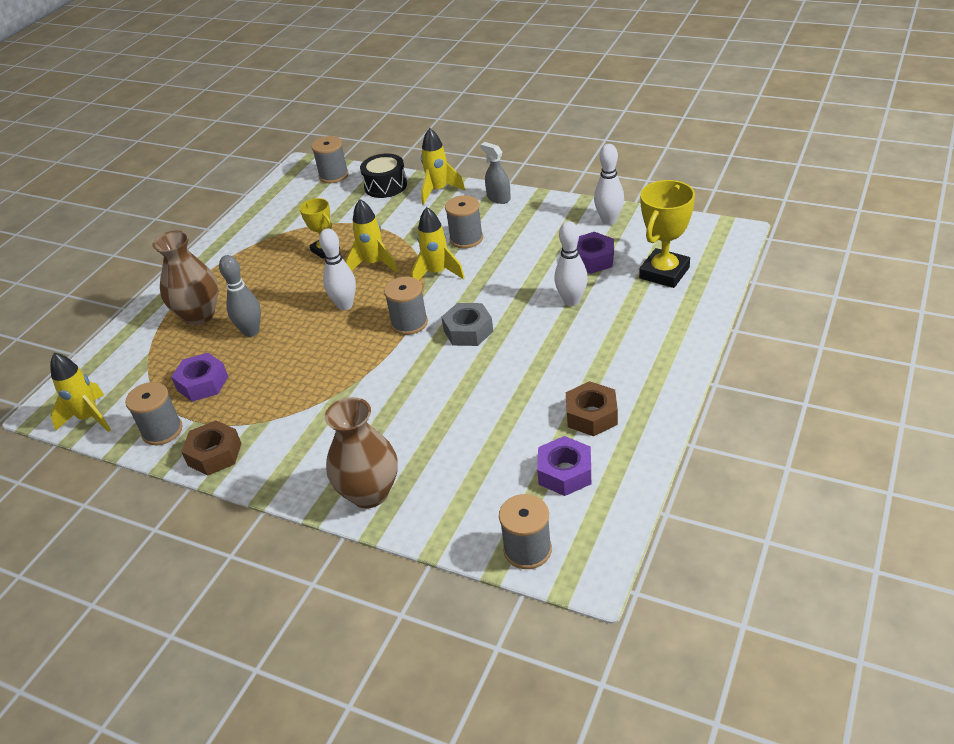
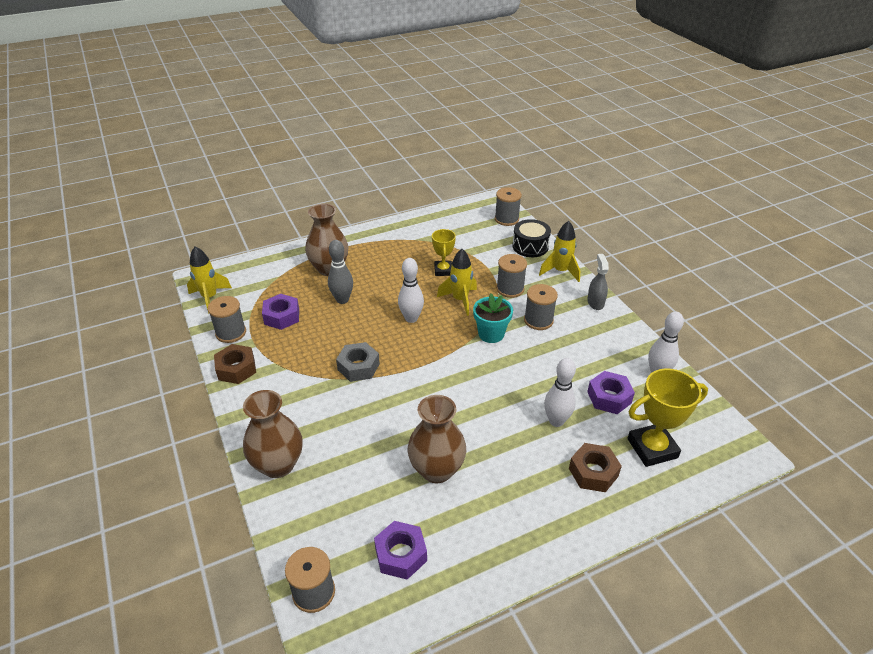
camera: 35 degrees right, 0 degrees up
grey spool [384,277,428,335] -> grey spool moved to [496,254,527,298]
yellow rocket [411,207,465,280] -> turquoise flower pot [473,293,513,343]
grey nut [441,303,493,346] -> grey nut moved to [336,342,380,382]
brown nut [566,381,618,436] -> brown nut moved to [569,443,622,492]
none -> brown vase [408,395,466,483]

